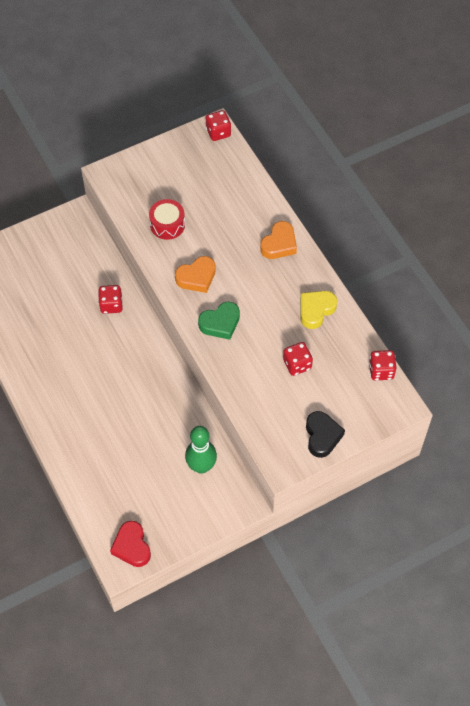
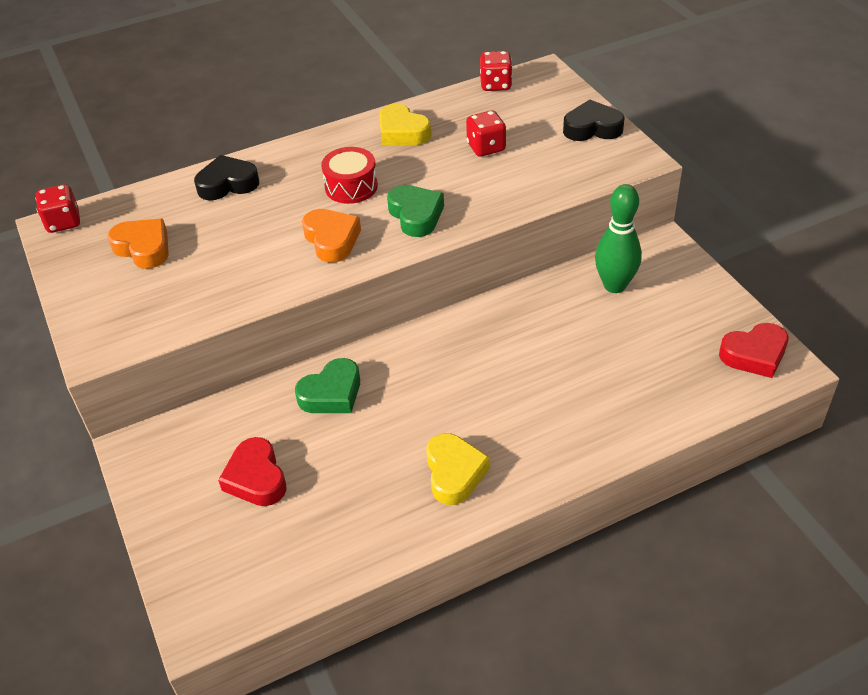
camera: 85 degrees left, 15 degrees down
red dice [98,285,123,314] -> green heart [295,358,360,413]
red drum [149,199,185,240] -> red drum moved to [321,147,378,204]
orange heart [260,221,297,259] -> orange heart moved to [107,219,169,269]
none -> black heart [194,155,259,200]
none -> red heart [218,437,287,506]
none -> yellow heart [426,433,490,505]

